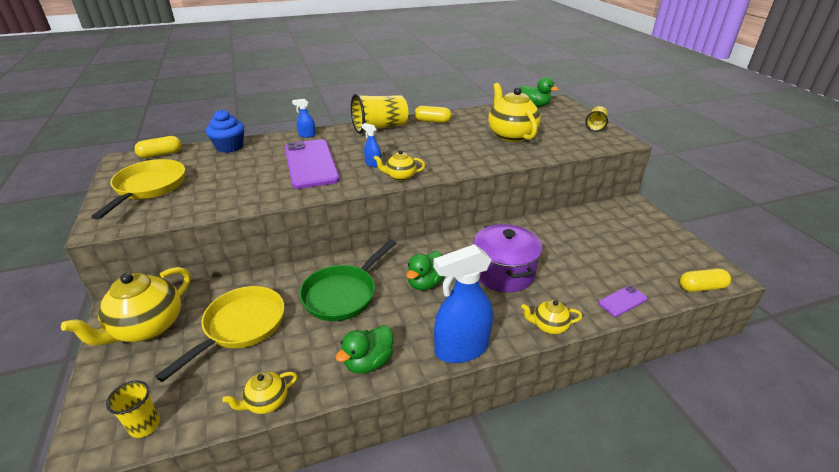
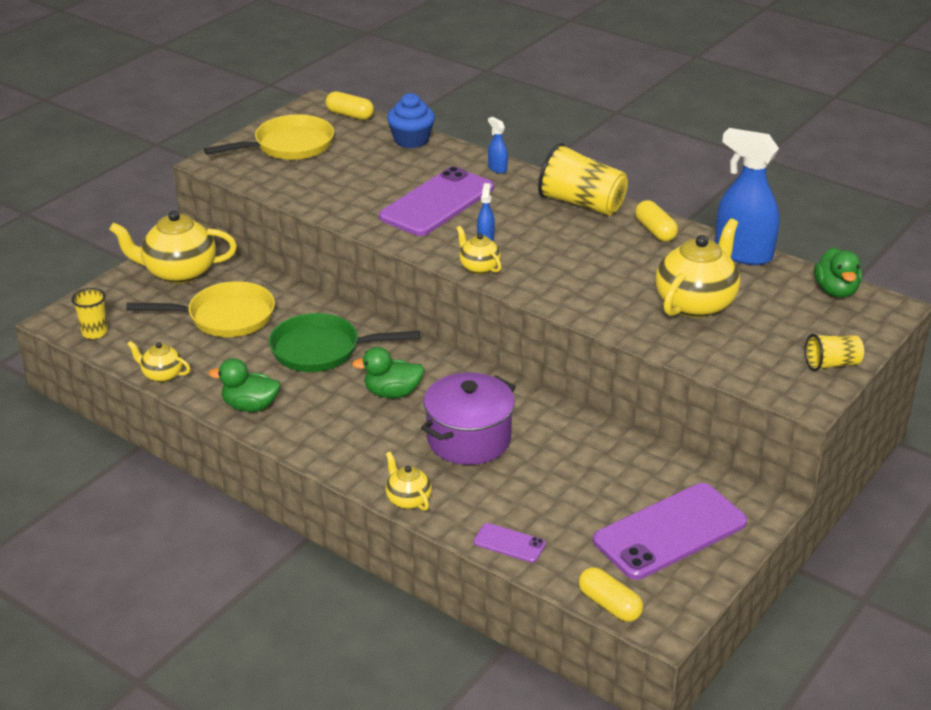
camera: 55 degrees right, 0 degrees up
blue spray bottle [433,244,493,363] -> blue spray bottle moved to [715,128,780,265]
none -> purple phone [593,483,747,580]

